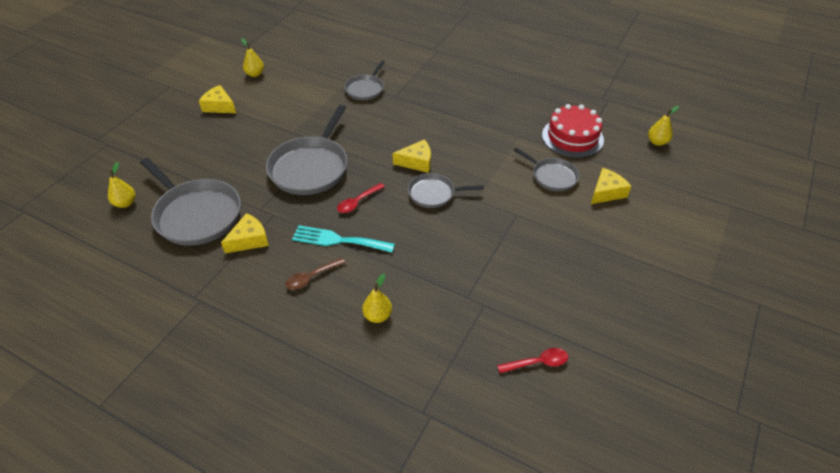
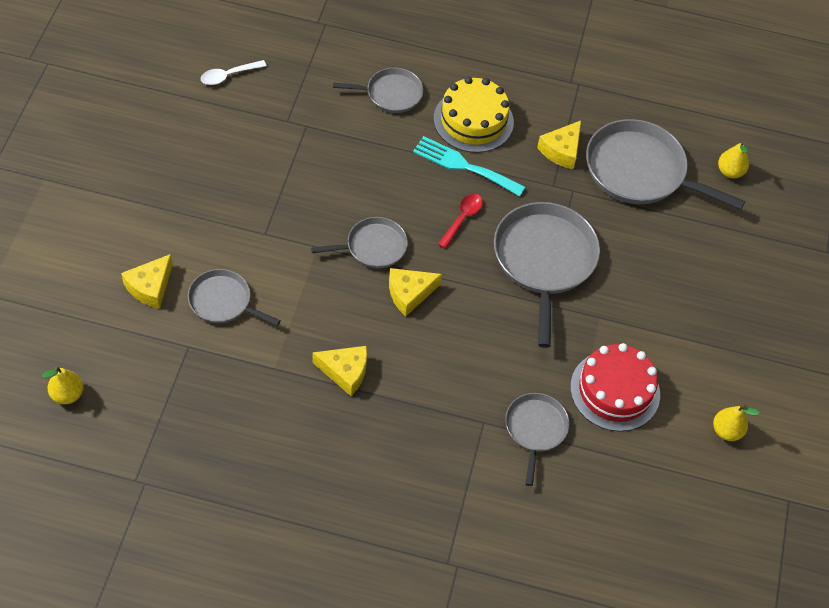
camera: 160 degrees right, 10 degrees up
yellow cheese [199,85,236,113] -> yellow cheese moved to [312,346,367,396]
brown spoon [285,258,345,290] -> yellow cake [434,77,514,153]
turquoise fork [292,225,395,253] -> turquoise fork turned 150 degrees counterclockwise [413,136,525,197]
yellow pear [362,274,392,323] -> grey pan [333,68,423,113]
red spoon [497,348,568,373] -> white spoon [200,60,267,85]
red cake [542,104,604,158] -> red cake moved to [570,343,660,432]

